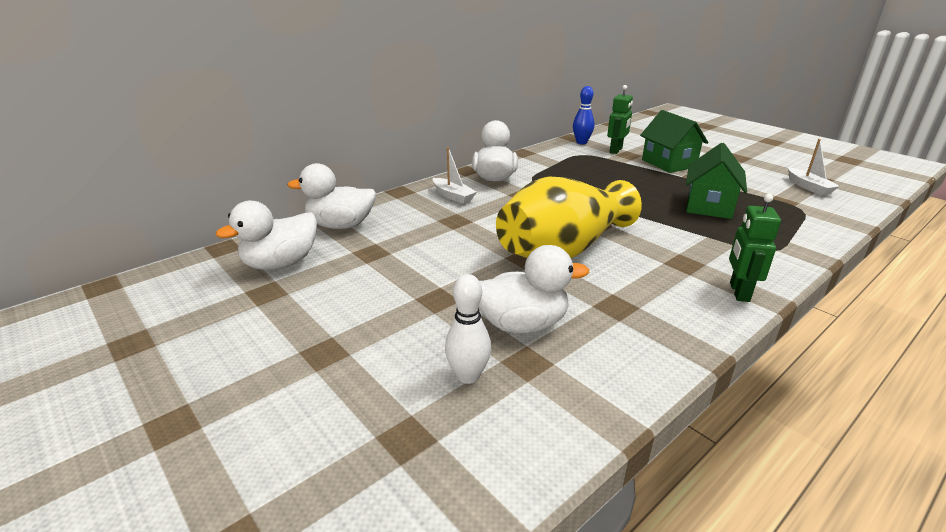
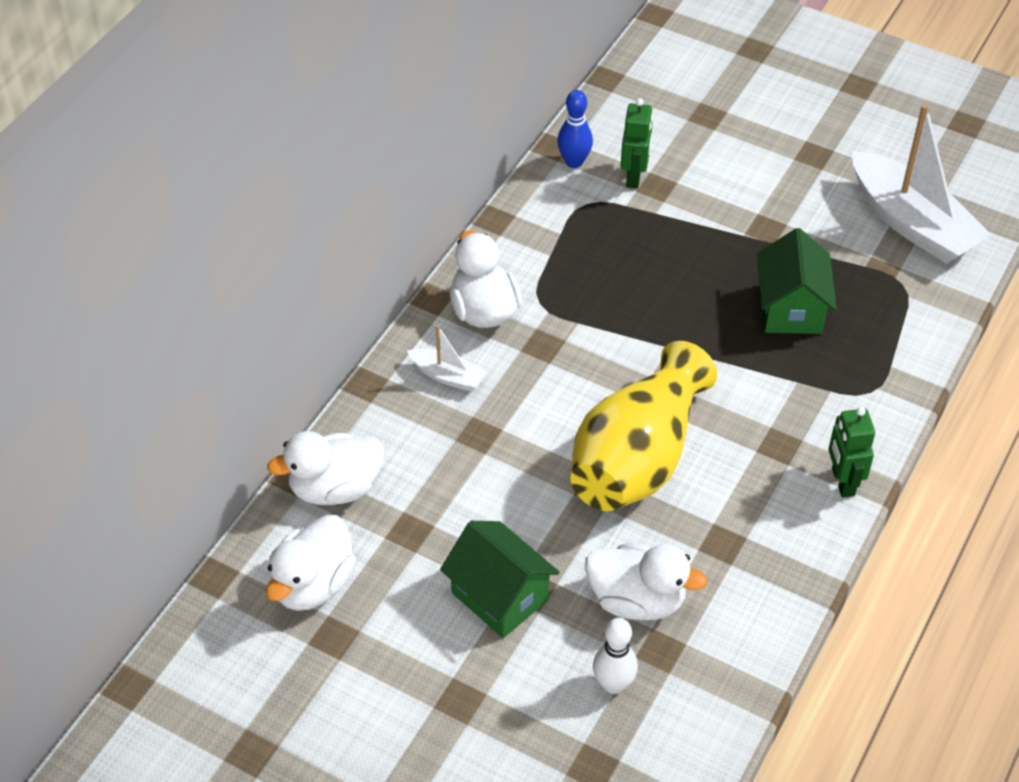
camera: 20 degrees left, 20 degrees up
white duck [479,245,589,333] -> white duck turned 45 degrees clockwise [585,543,707,620]
green house [640,110,708,173] -> green house moved to [440,521,560,638]
white boat [788,139,840,196] -> white boat [852,104,991,264], size x2.13

